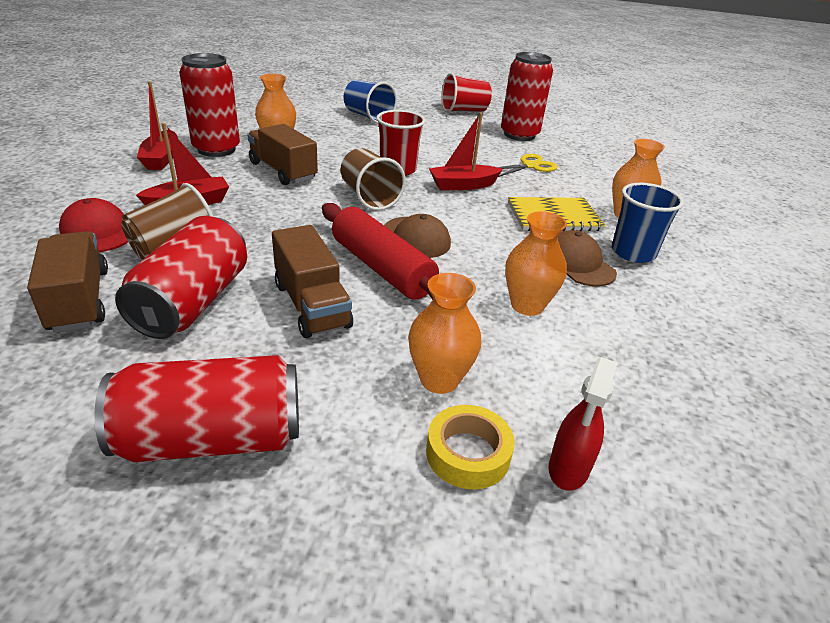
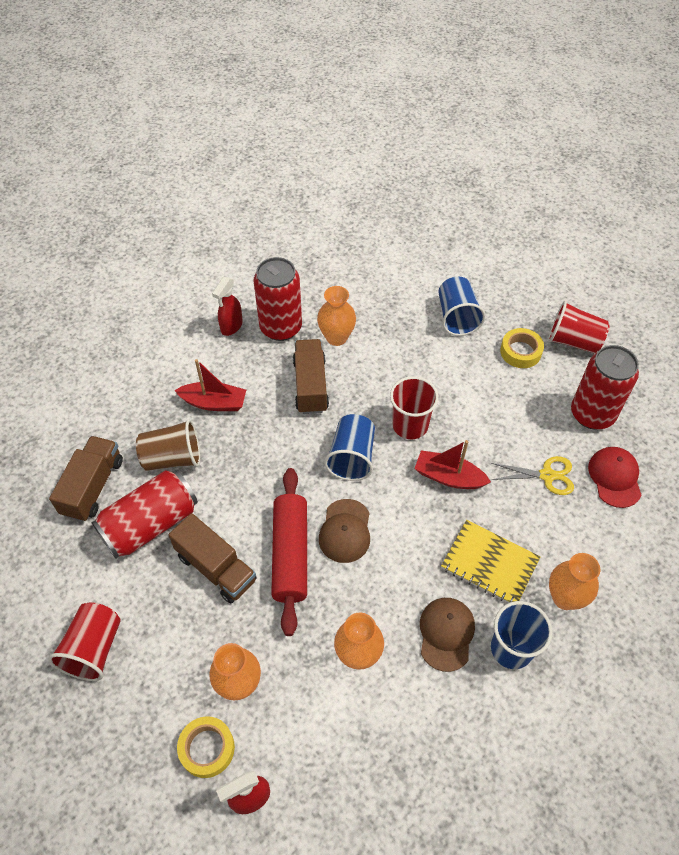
camera: 40 degrees right, 20 degrees up
red cap [59,198,128,252] -> red cap moved to [588,447,641,508]
red can [95,355,299,462] -> red cup [48,602,121,681]
red boat [137,82,178,170] -> red spray bottle [212,277,243,336]
brown truck [272,225,353,338] -> brown truck turned 60 degrees counterclockwise [169,513,257,603]
brown cup [341,148,406,211] -> blue cup [324,414,375,481]
none -> yellow tape [500,328,544,368]

